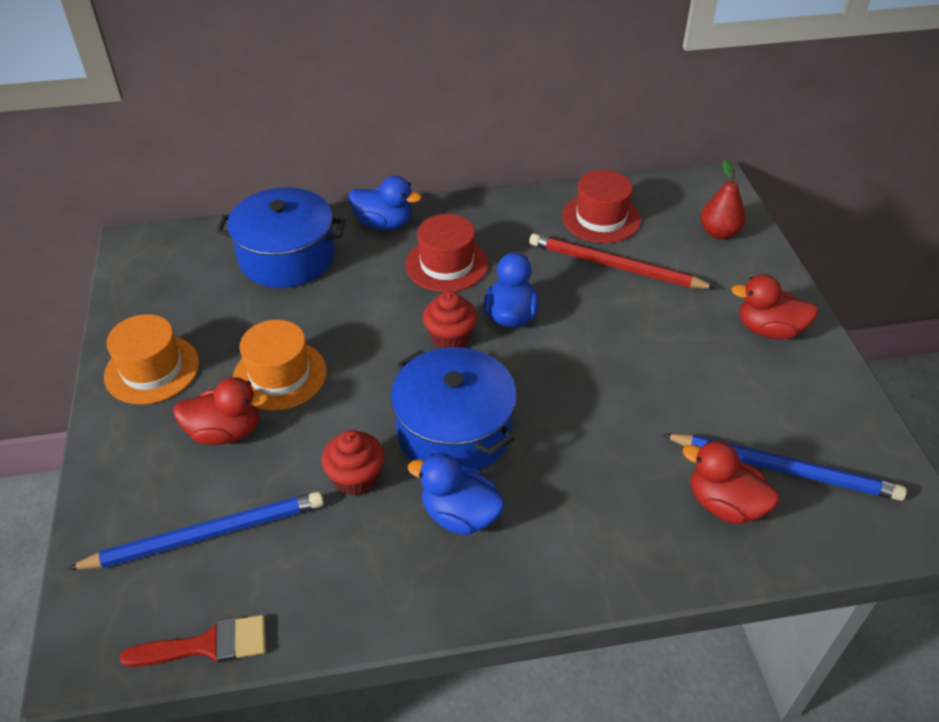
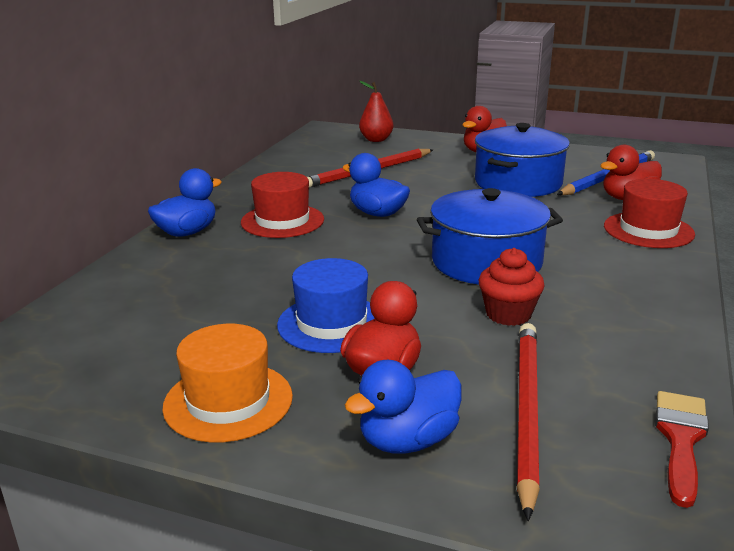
camera: 60 degrees left, 20 degrees down
blue pencil [67,491,324,570] -> red pencil [516,323,540,521]
blue pot [217,187,345,288] -> blue pot moved to [475,123,570,197]
orange hat [233,320,327,410] -> blue hat [277,258,375,353]
blue duck [408,453,505,535] -> blue duck moved to [345,360,462,454]
red cupcake [423,291,477,348] -> none
red hat [562,170,641,243] -> red hat moved to [604,179,695,248]

